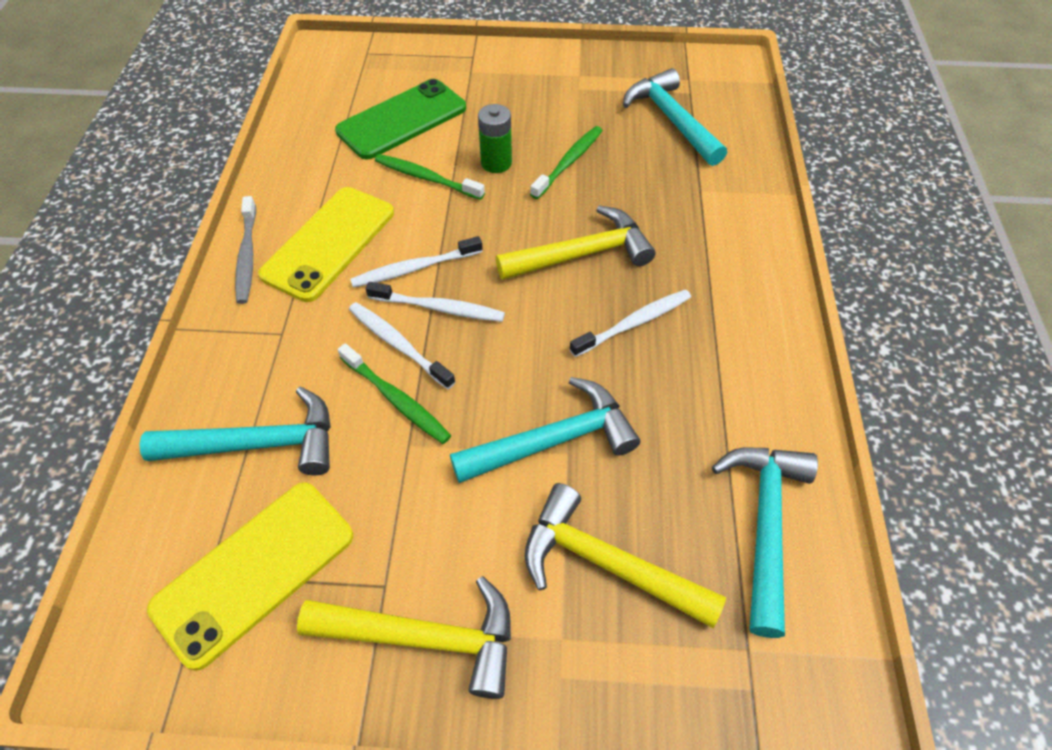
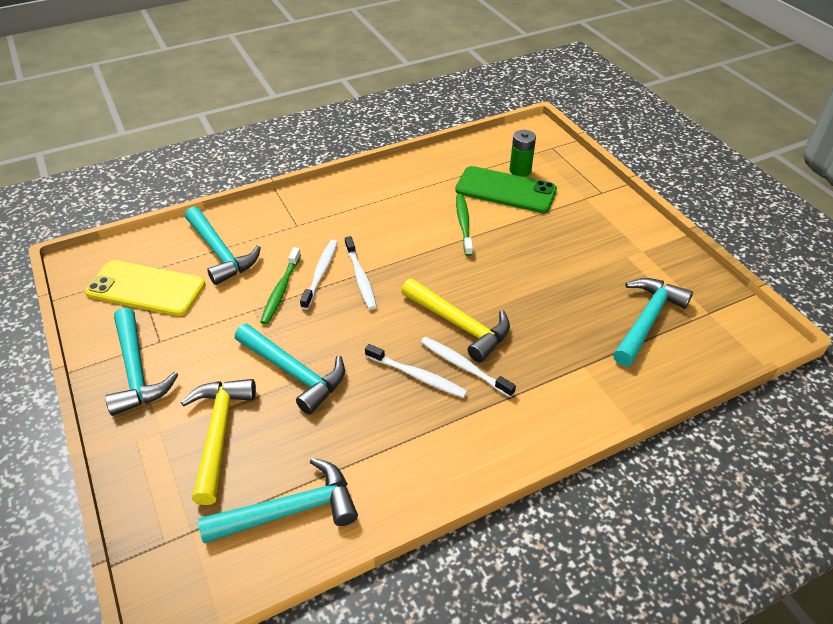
camera: 60 degrees right, 10 degrees down
grey toothbrush [235,196,256,304] -> none
yellow phone [258,187,394,302] -> none
yellow hammer [297,576,511,699] -> turquoise hammer [105,308,178,416]
white toothbrush [350,236,483,288] -> white toothbrush moved to [421,337,516,397]
green battery [478,104,512,173] -> green battery moved to [510,130,536,177]
green toothbrush [530,126,603,199] -> none

